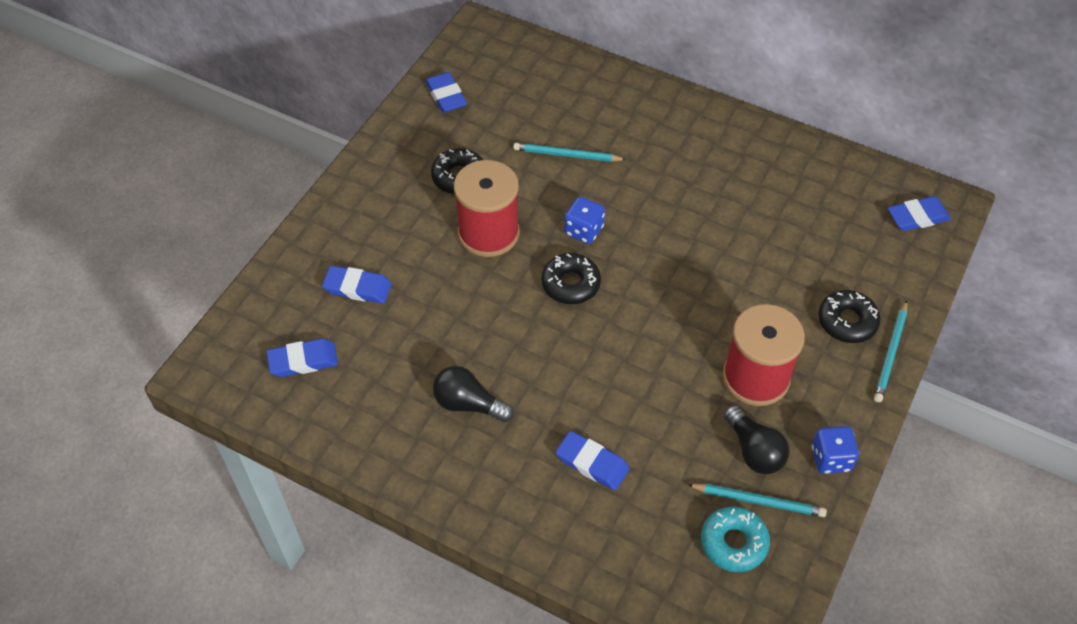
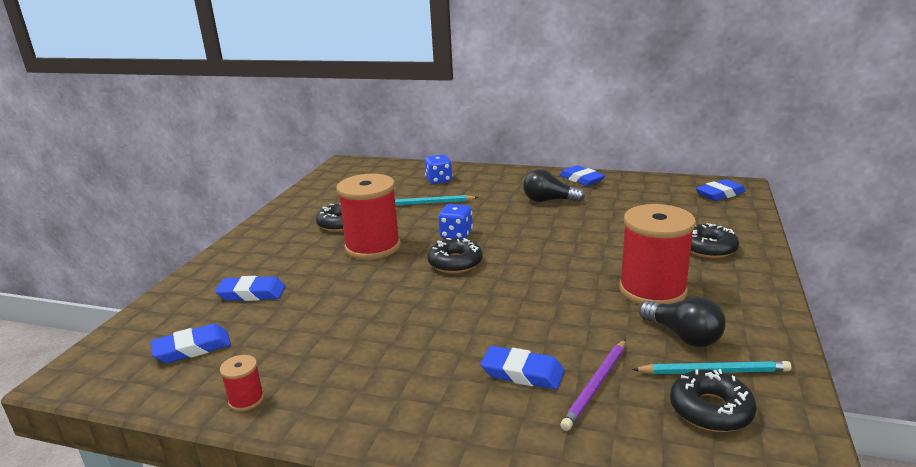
camera: 10 degrees left, 30 degrees down
blue eraser [425,72,467,113] -> blue eraser moved to [559,165,605,186]
black light bulb [433,366,514,422] -> black light bulb moved to [523,169,585,202]
turquoise donut [701,506,770,572] -> black donut [670,369,757,432]
blue dice [812,426,859,474] -> blue dice moved to [425,154,452,184]
turquoise pencil [874,300,907,402] -> none
none -> red spool [220,355,264,411]
none -> purple pencil [560,339,626,431]

